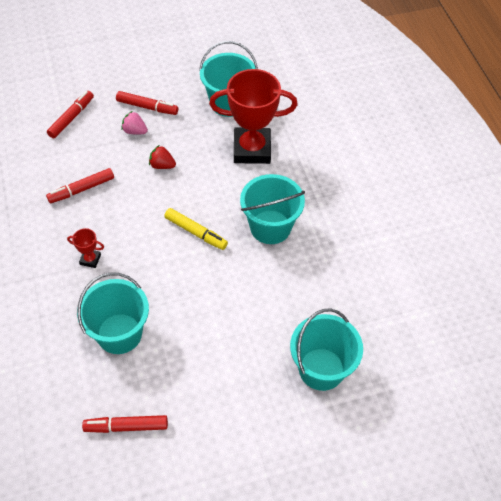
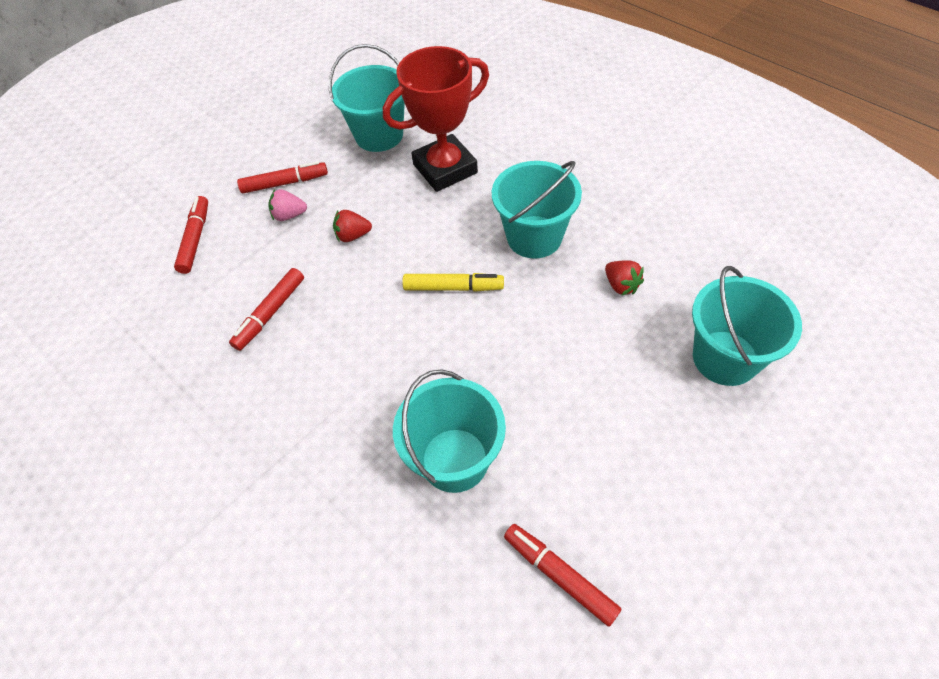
camera: 25 degrees left, 0 degrees up
red trophy [67,228,104,268] -> none
red marker [82,415,168,433] -> red marker turned 75 degrees clockwise [504,524,621,627]
none -> red strawberry [605,260,644,296]

